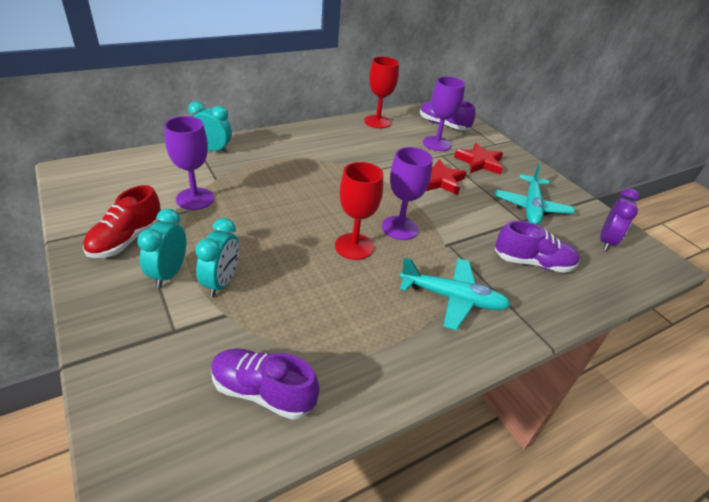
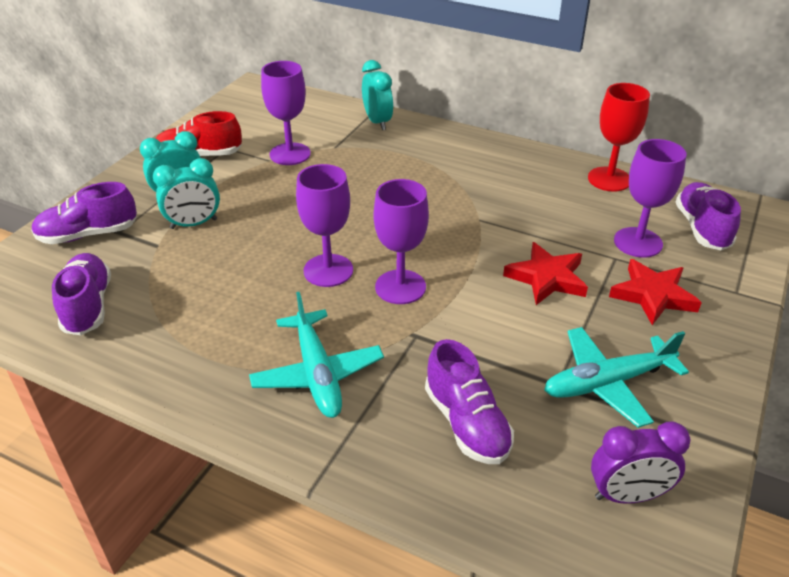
camera: 60 degrees right, 0 degrees up
red goblet [335,162,383,260] -> purple goblet [296,164,353,287]
none -> purple shoe [31,182,137,244]

